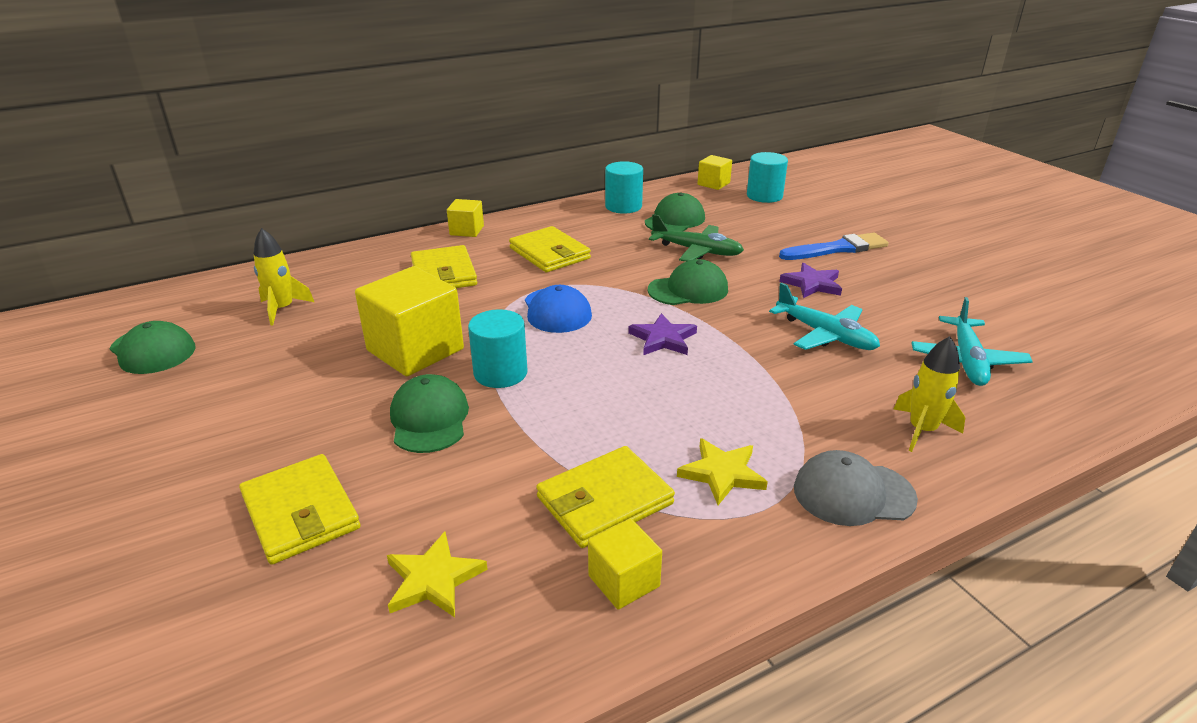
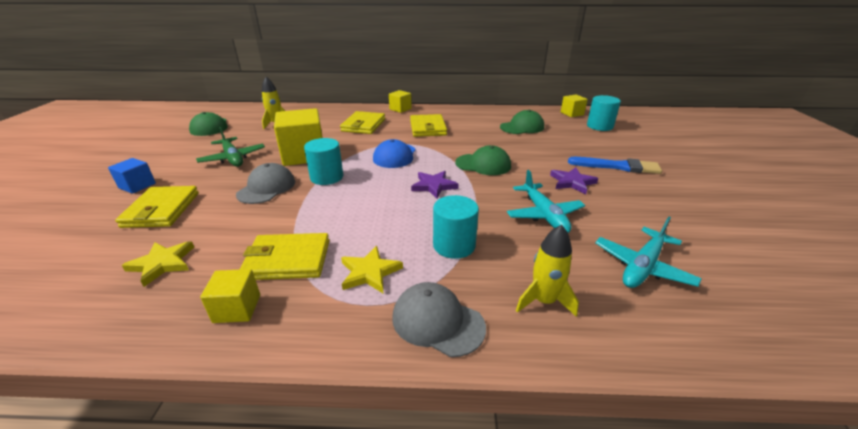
camera: 30 degrees right, 0 degrees up
green cap [390,374,469,453] -> grey cap [236,163,295,204]
turquoise cylinder [605,161,643,214] -> turquoise cylinder moved to [433,195,479,259]
green plane [649,214,744,262] -> green plane moved to [196,127,265,167]
none -> blue cube [108,158,156,194]

